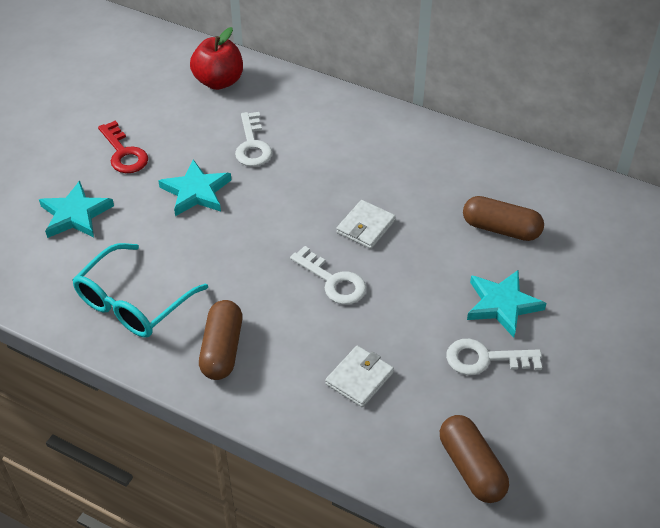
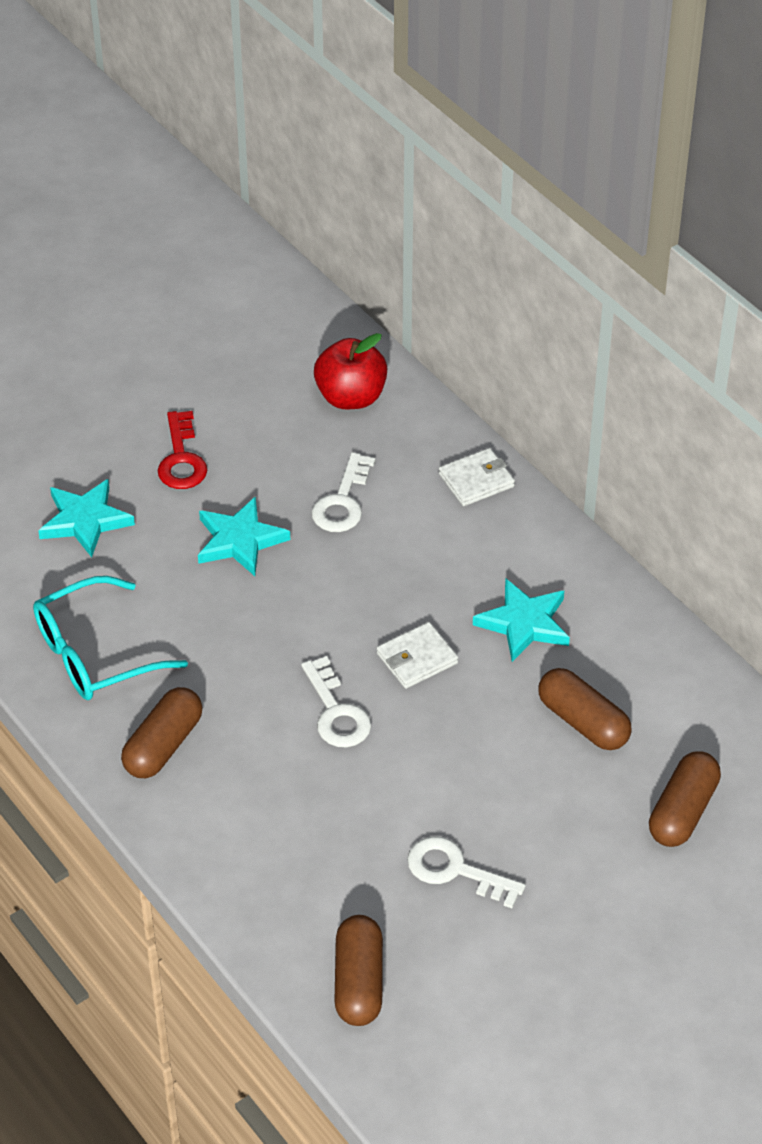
camera: 25 degrees right, 0 degrees up
white wallet [325,346,394,407] -> white wallet moved to [439,448,515,506]
turquoise star [467,270,547,338] -> turquoise star moved to [473,578,570,662]
none -> brown capsule [649,751,721,847]

